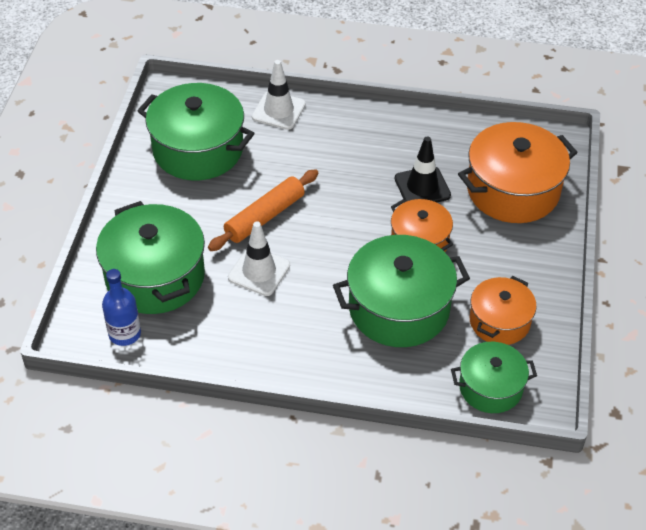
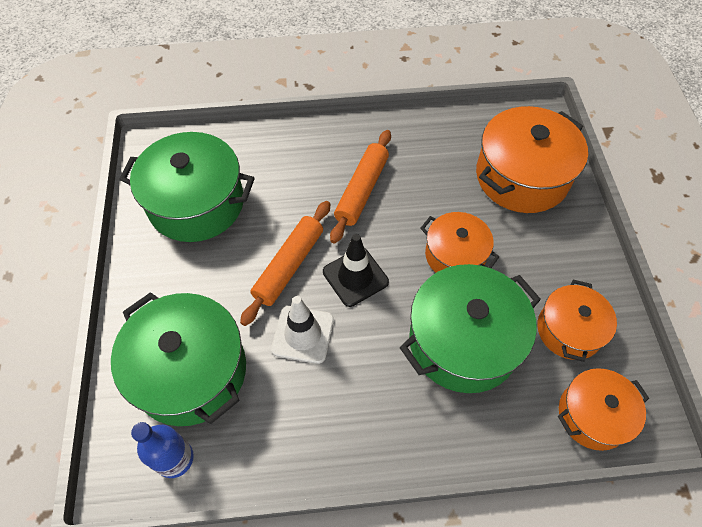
camera: 15 degrees left, 10 degrees up
white traffic cone [252,60,306,130] -> none
black traffic cone [395,136,451,202] -> black traffic cone moved to [323,234,389,307]
green pot [451,342,537,413] -> orange pot [558,368,649,451]
none -> orange rolling pin [330,130,391,244]

